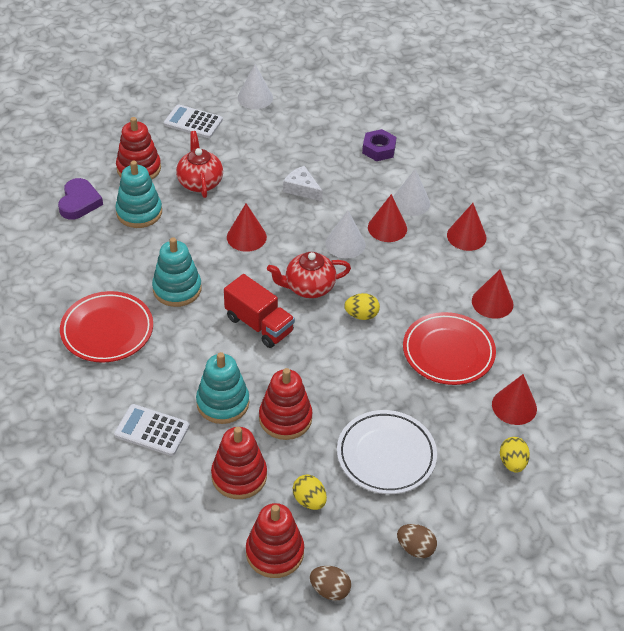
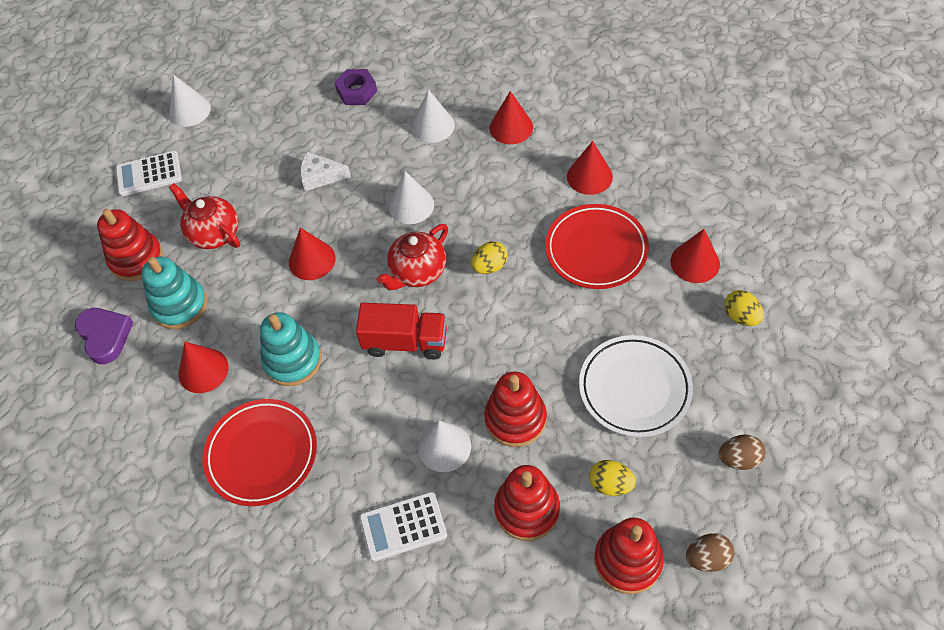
camera: 30 degrees left, 10 degrees up
turquoise stacking toy [196,352,249,424] -> white cone [418,421,471,472]
red cone [368,194,407,242] -> red cone moved to [179,342,229,393]

